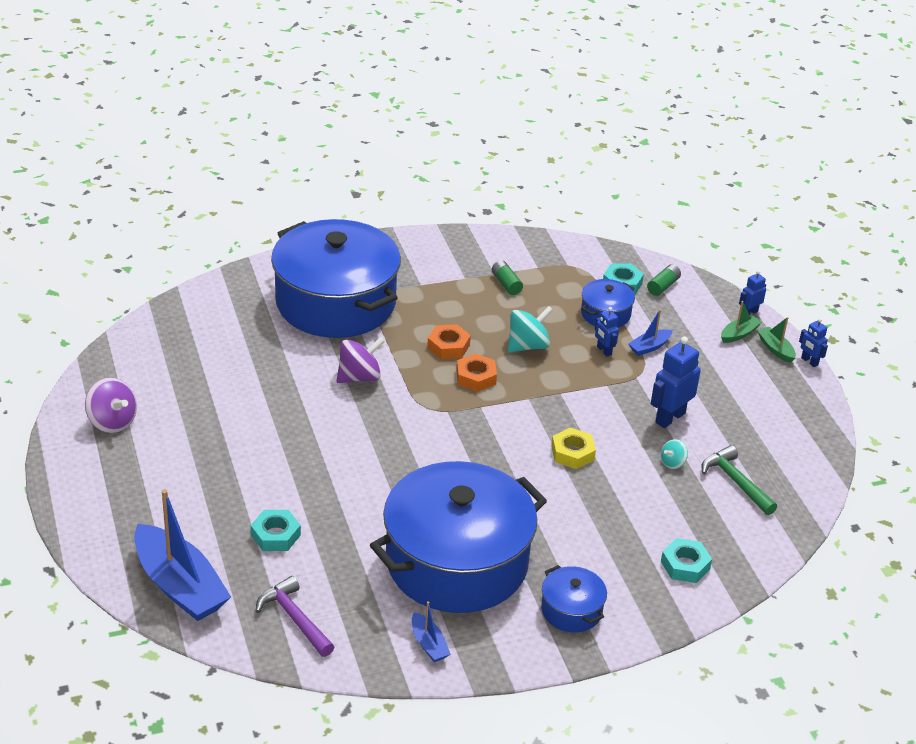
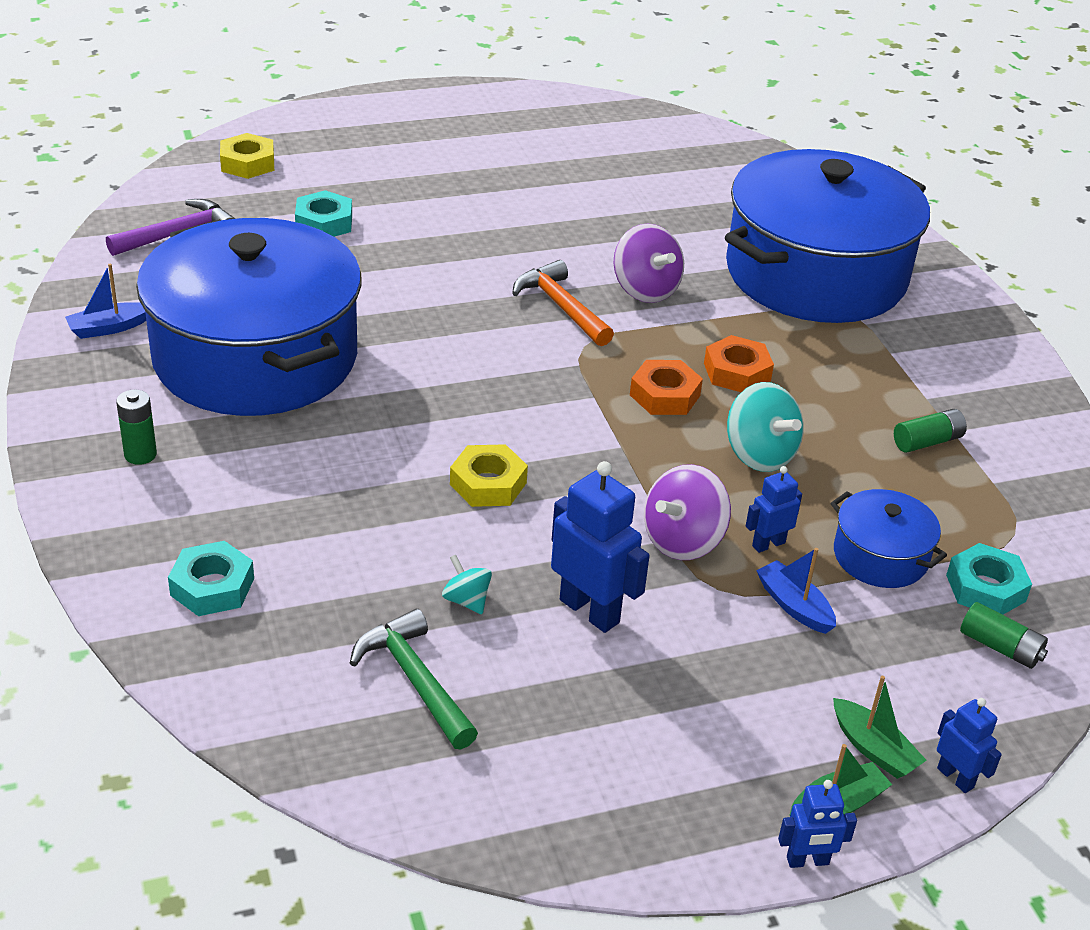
camera: 90 degrees right, 0 degrees up
purple spinning top [85,377,137,433] -> purple spinning top moved to [644,464,731,560]
blue boat [134,489,231,621] -> yellow nut [220,133,274,179]
blue pot [541,565,607,632] -> green battery [116,390,157,465]
green hammer [702,445,777,515] -> green hammer turned 90 degrees counterclockwise [350,609,478,749]
blue robot [799,318,828,367] -> blue robot turned 150 degrees counterclockwise [778,780,857,868]
none -> orange hammer [512,260,614,346]

